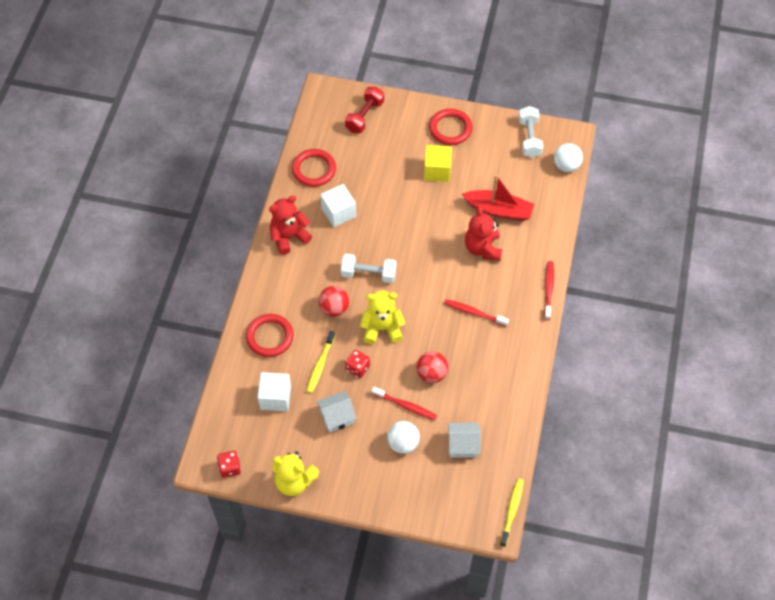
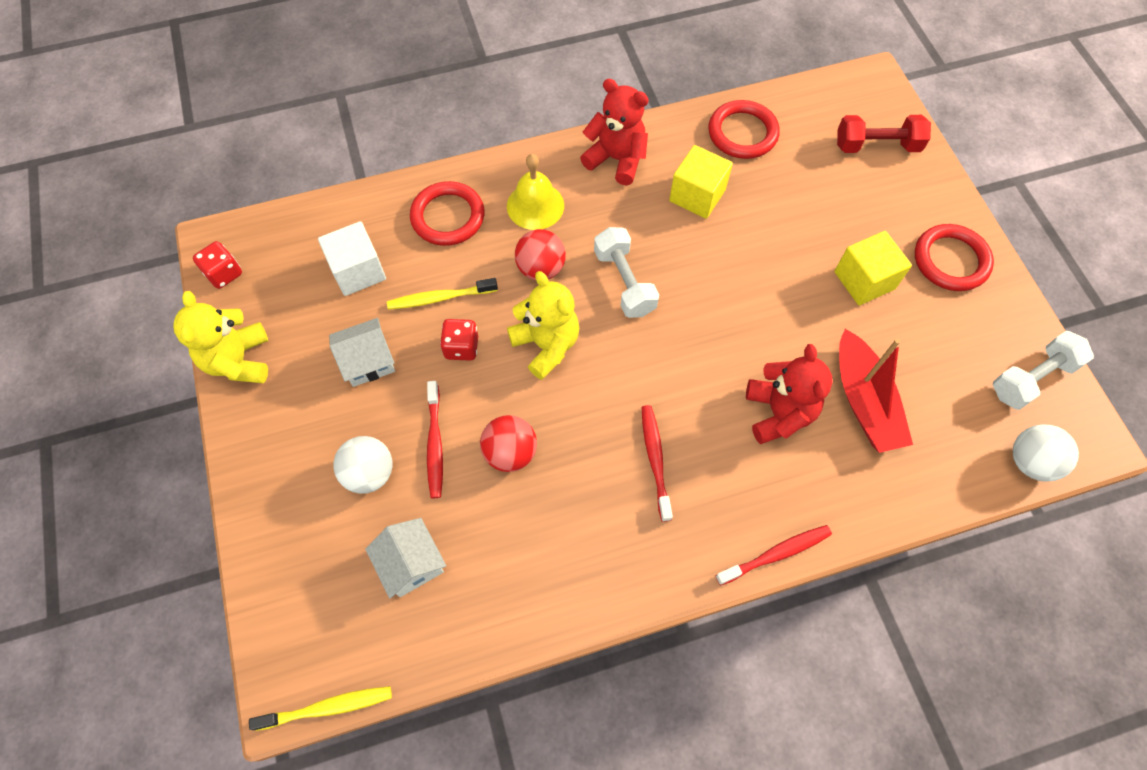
camera: 60 degrees right, 5 degrees up
white house [316,391,357,433] -> white house turned 60 degrees counterclockwise [329,318,395,387]
white cube [320,184,356,227] -> yellow cube [669,145,733,219]
red teddy bear [465,207,502,261] -> red teddy bear turned 120 degrees clockwise [746,344,833,444]
none -> yellow bell [507,154,564,230]

